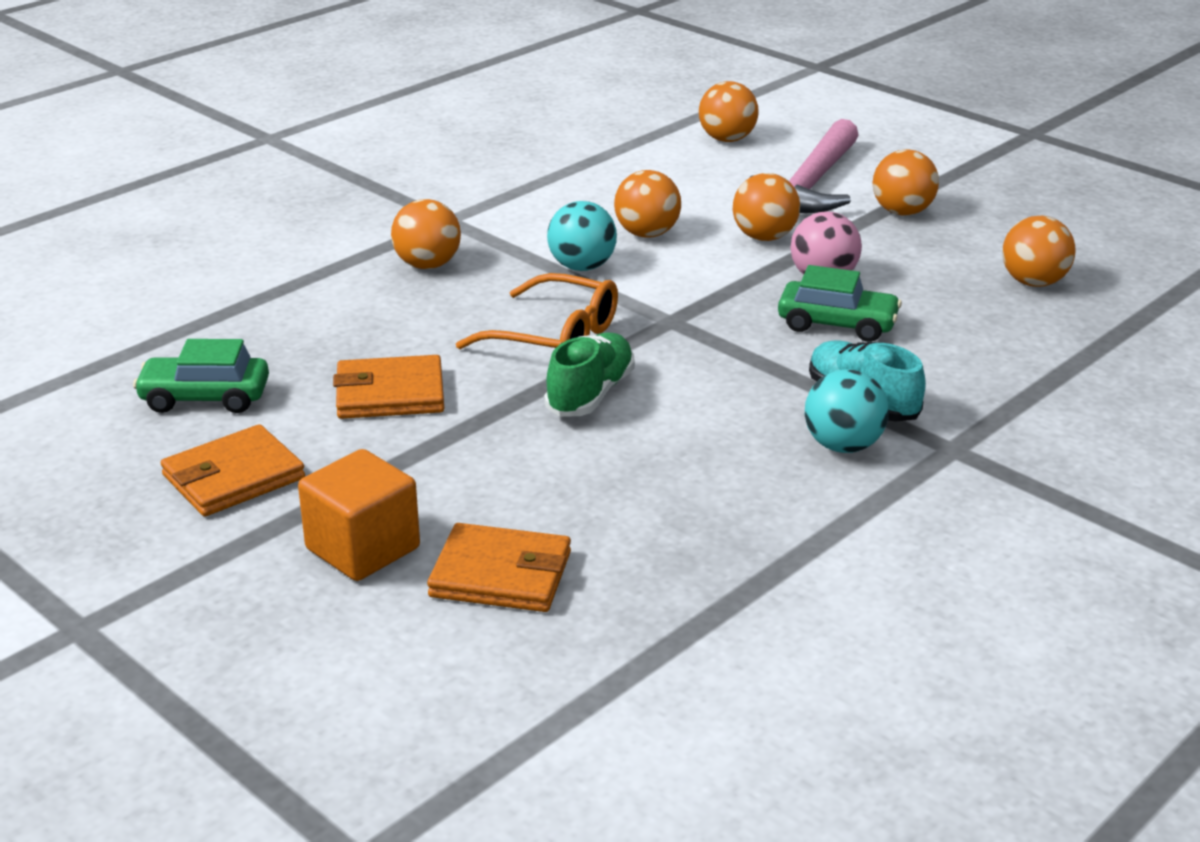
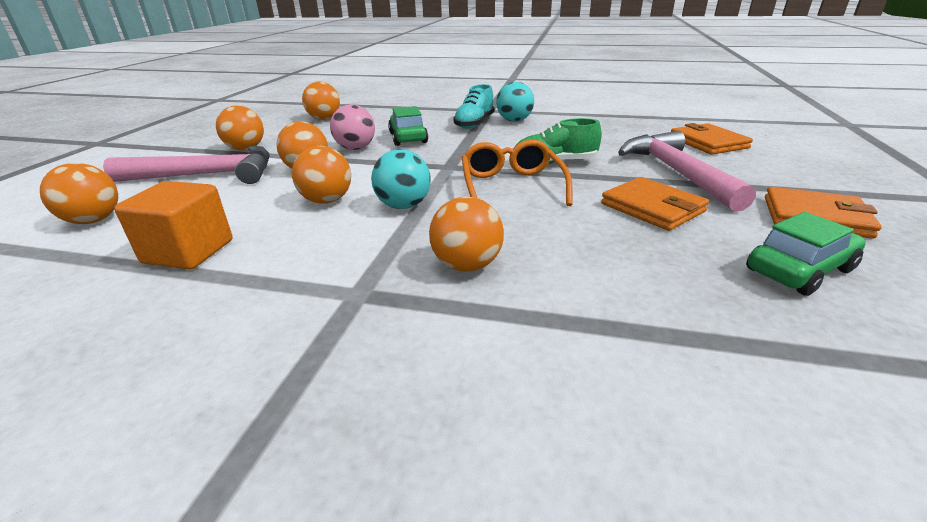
camera: 120 degrees left, 0 degrees up
green car [133,339,269,413] -> green car turned 90 degrees counterclockwise [746,212,866,296]
orange cube [298,449,420,581] -> orange cube moved to [114,181,232,270]
none -> pink hammer [618,131,756,212]

